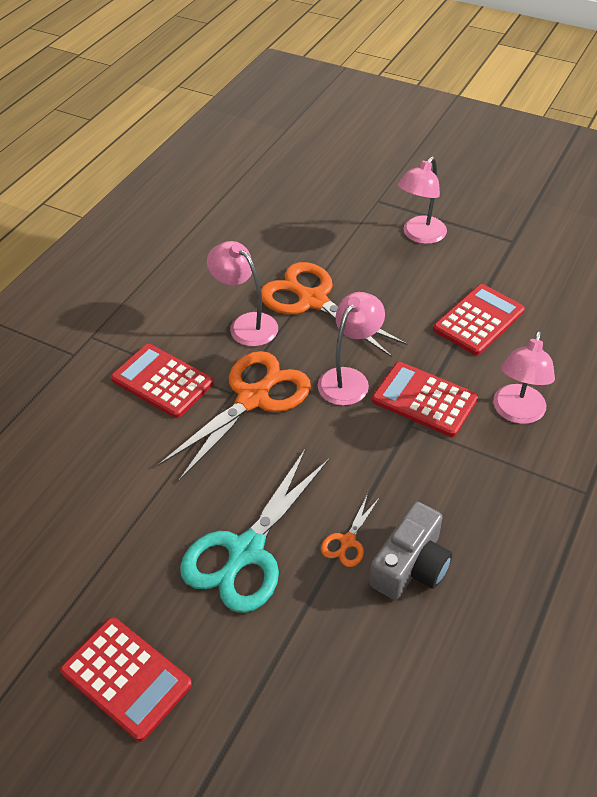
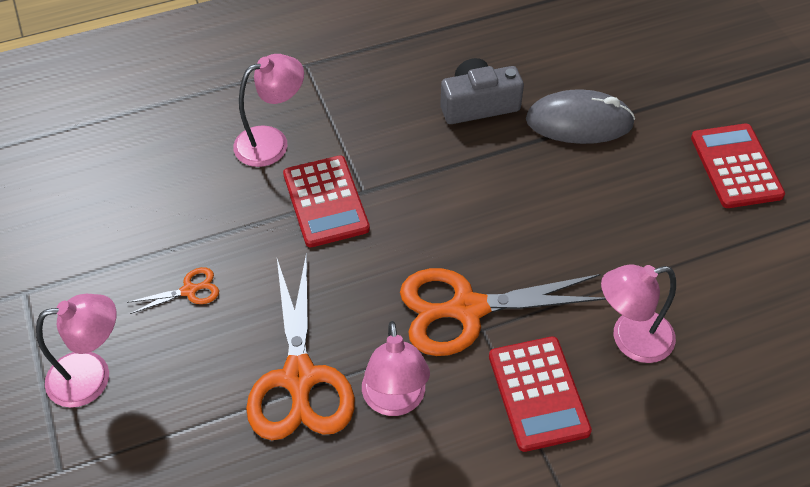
camera: 140 degrees left, 5 degrees up
turquoise scissors [180,448,330,613] -> none
pink lamp [318,292,385,406] -> pink lamp moved to [601,264,676,363]
orange scissors [321,494,379,567] -> orange scissors moved to [127,267,219,314]
red calculator [433,284,525,355] -> none
none -> grey mouse [526,89,635,144]

